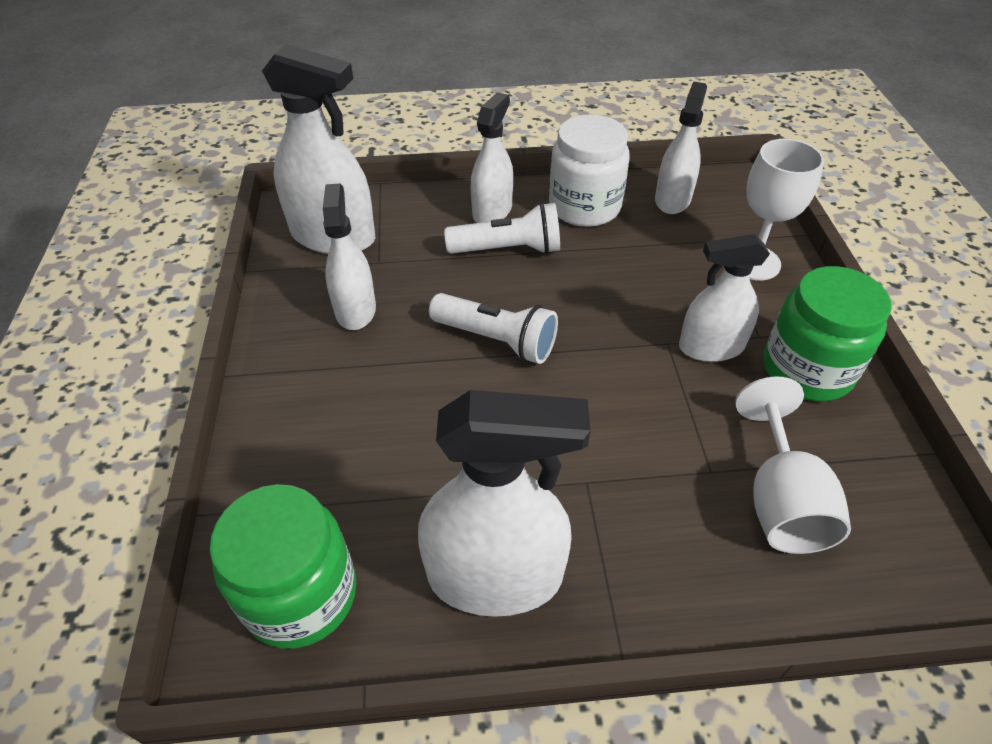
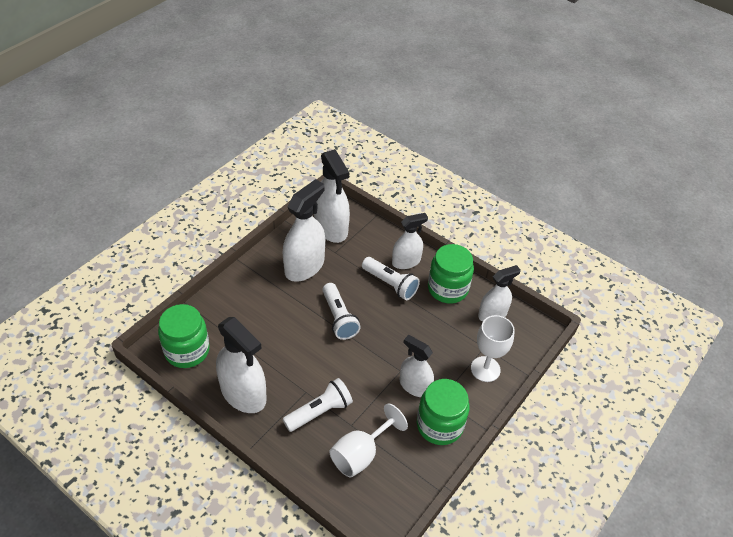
camera: 40 degrees right, 0 degrees up
white spray bottle [323,183,376,330] -> white spray bottle [283,179,325,282], size x1.58
white jar [549,114,630,227] -> green jar [428,244,474,303]
none -> white flashlight [283,378,353,432]

